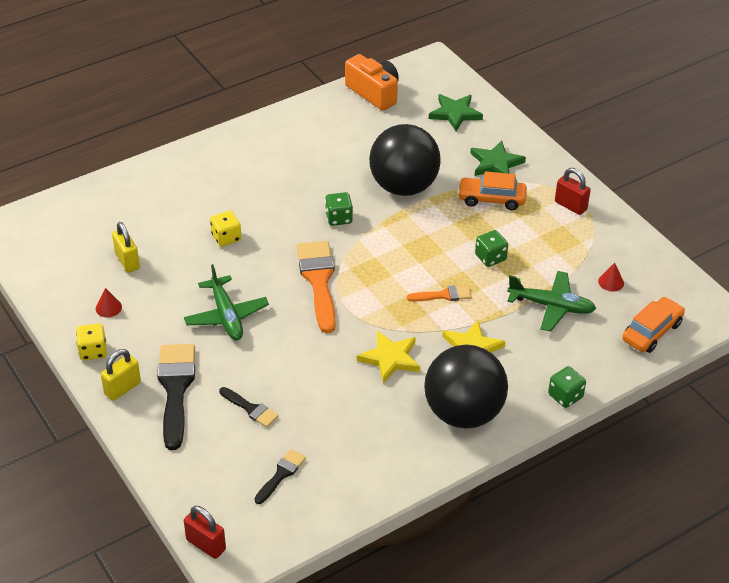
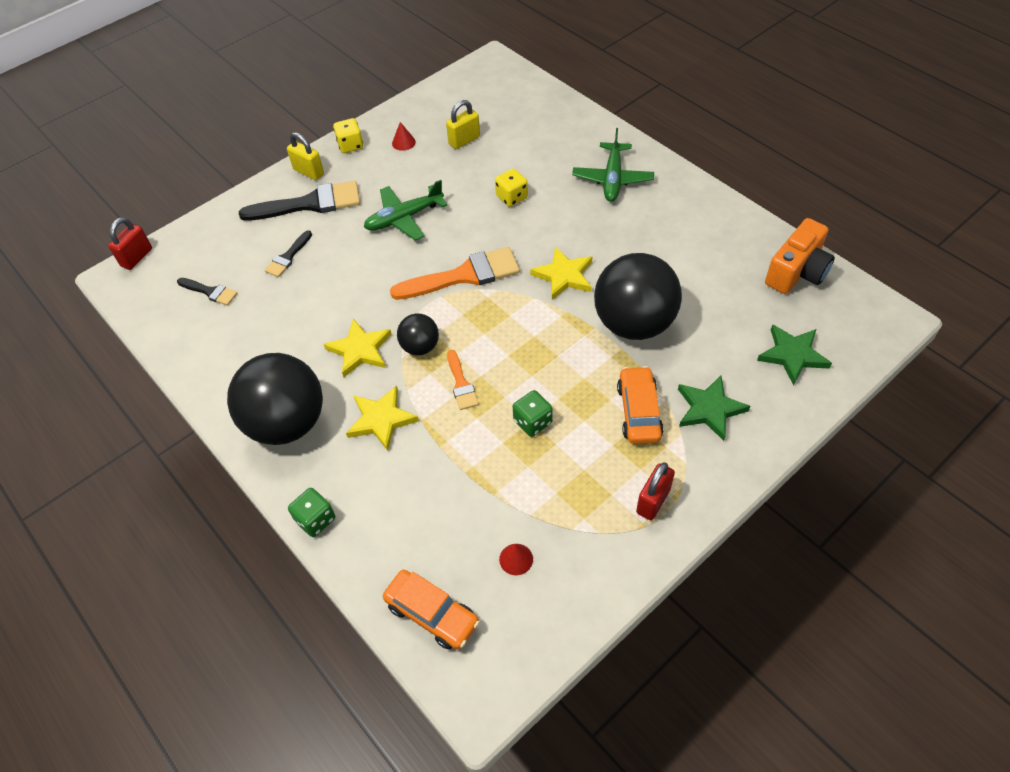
camera: 85 degrees right, 10 degrees up
green dice [325,192,353,226] -> yellow star [530,247,592,300]
green plane [507,271,596,332] -> green plane moved to [572,128,654,202]
none -> black ball [397,313,439,355]

